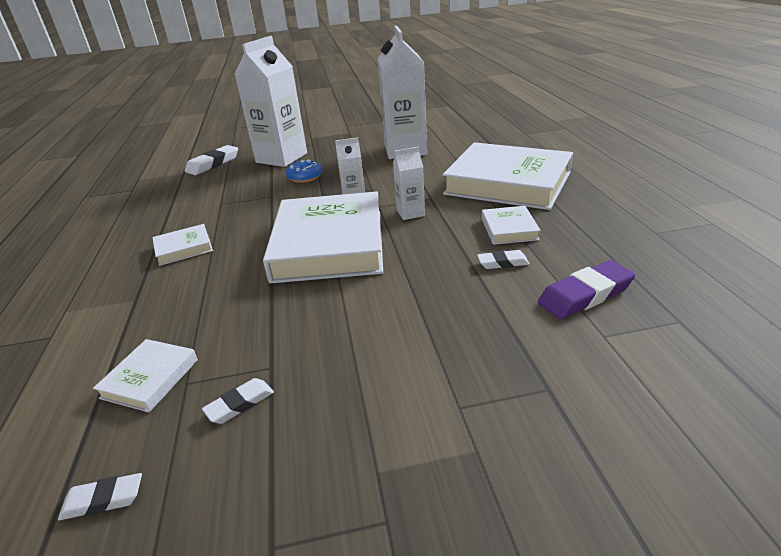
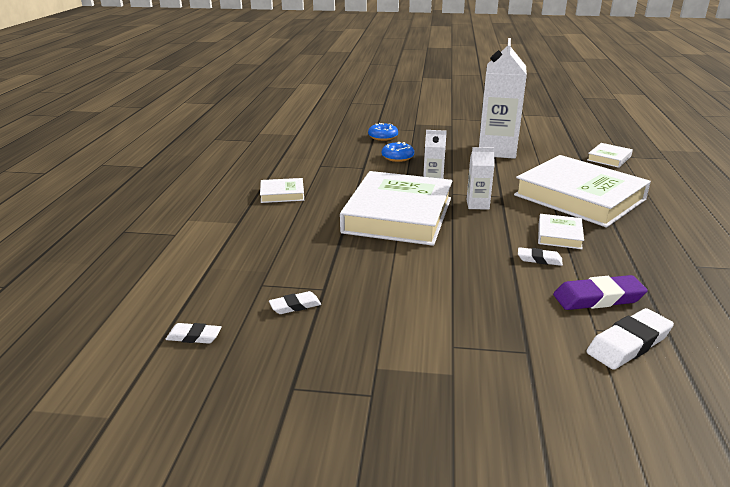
camera: 15 degrees right, 5 degrees down
white book [93,339,198,412] -> white book moved to [587,143,633,168]
white eraser [185,145,238,175] -> white eraser moved to [587,308,674,370]
white carton [234,36,307,167] -> blue donut [368,123,398,141]

